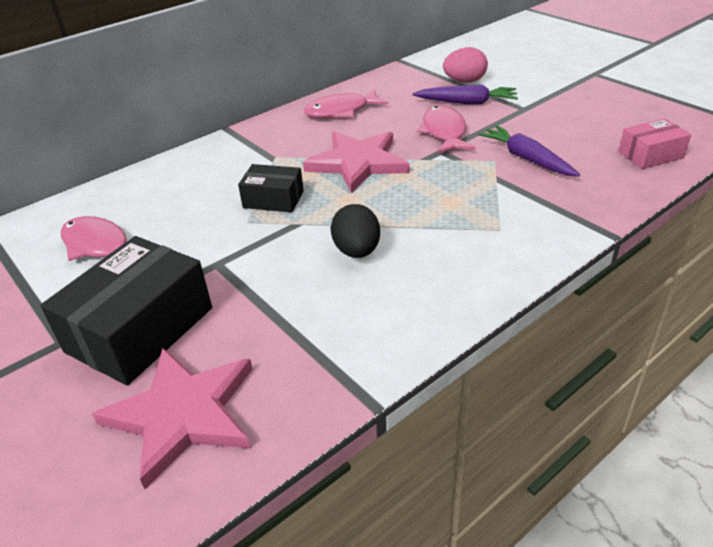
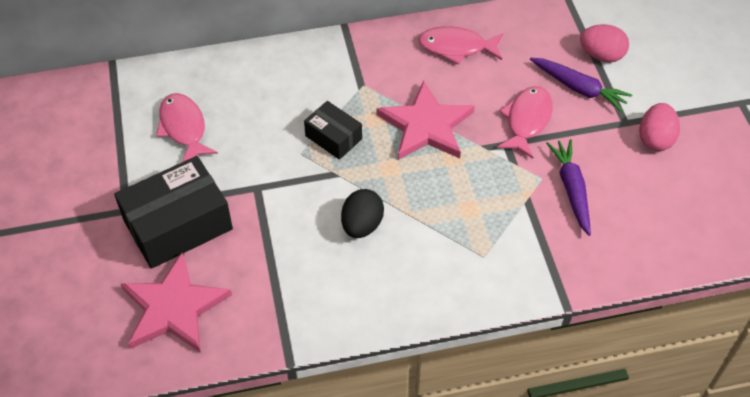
camera: 25 degrees right, 15 degrees up
pink box [618,118,691,169] -> none
none -> pink egg [639,103,680,151]

